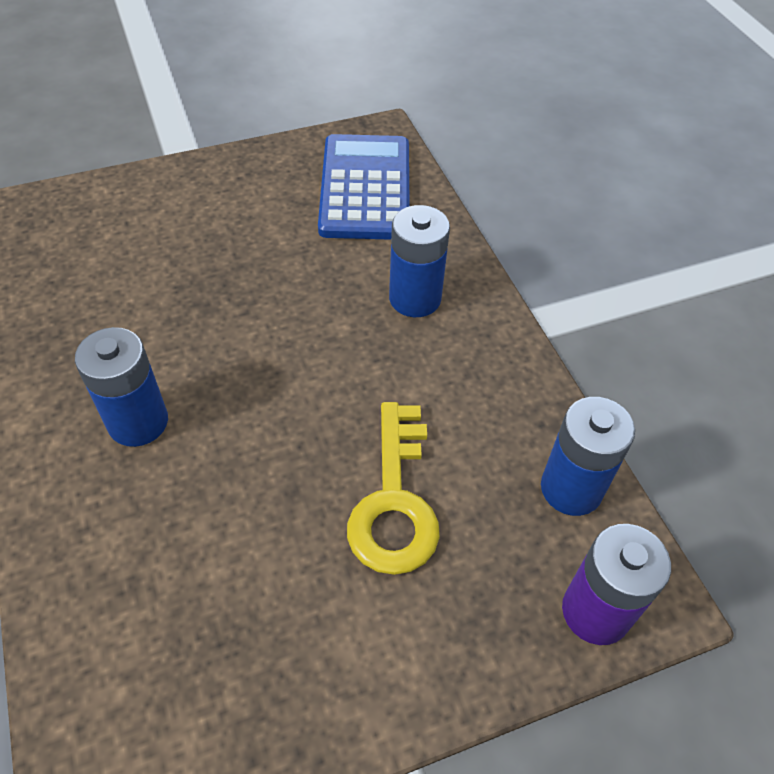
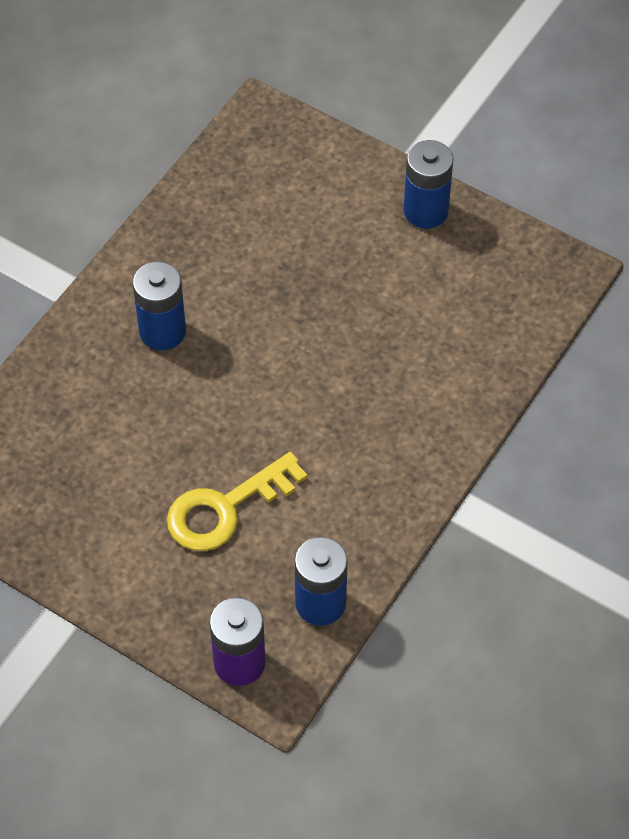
camera: 55 degrees right, 5 degrees up
blue calculator [318,134,410,240] -> none
blue battery [389,205,450,317] -> blue battery moved to [403,140,454,229]

